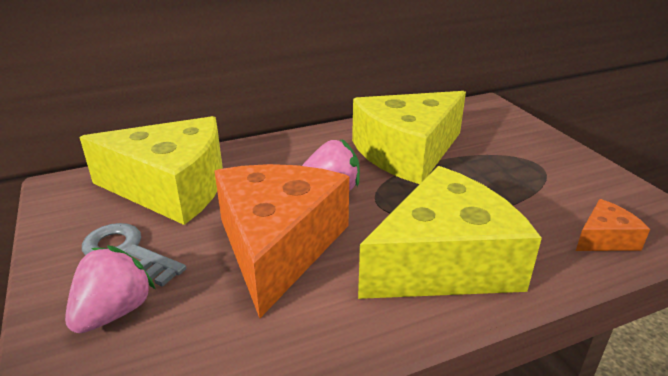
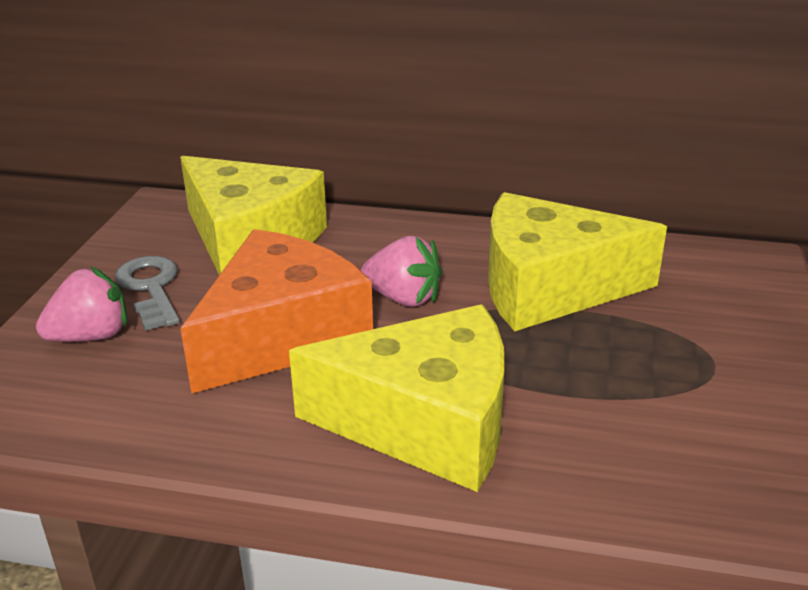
camera: 35 degrees right, 0 degrees up
orange cheese [576,199,650,251] -> none

